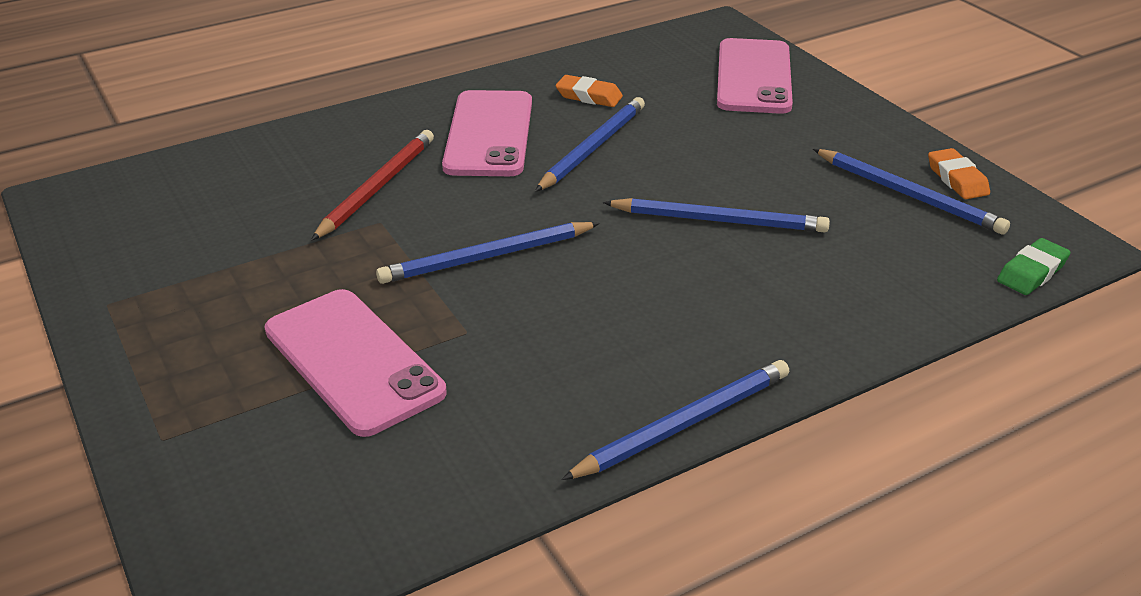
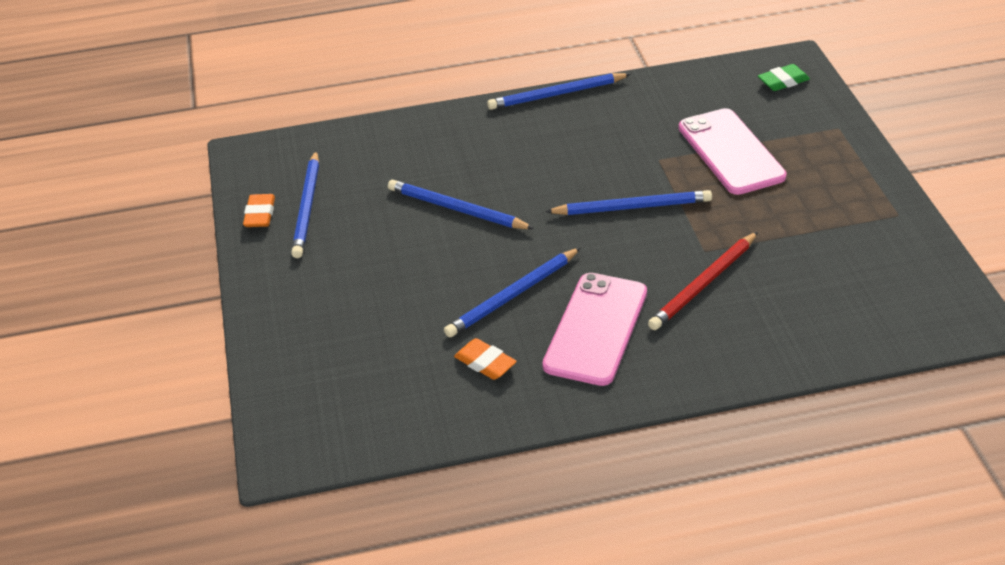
camera: 160 degrees left, 5 degrees up
pink phone [717,38,793,114] -> none
blue pencil [813,149,1010,234] -> blue pencil turned 150 degrees counterclockwise [291,151,319,258]
green eraser [997,238,1071,295] -> green eraser moved to [758,64,810,91]

